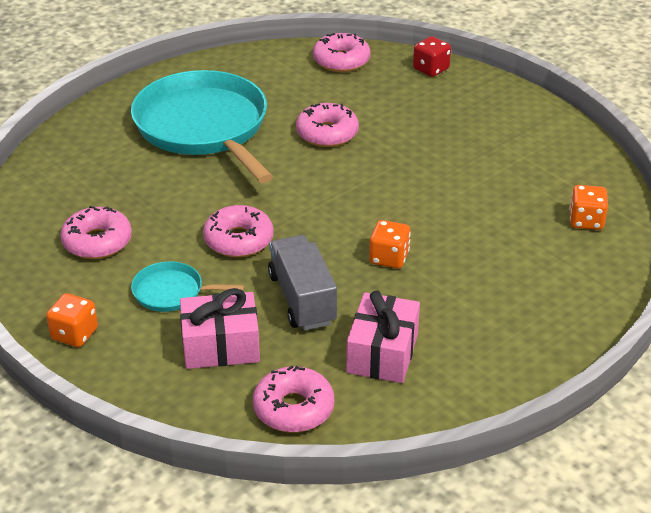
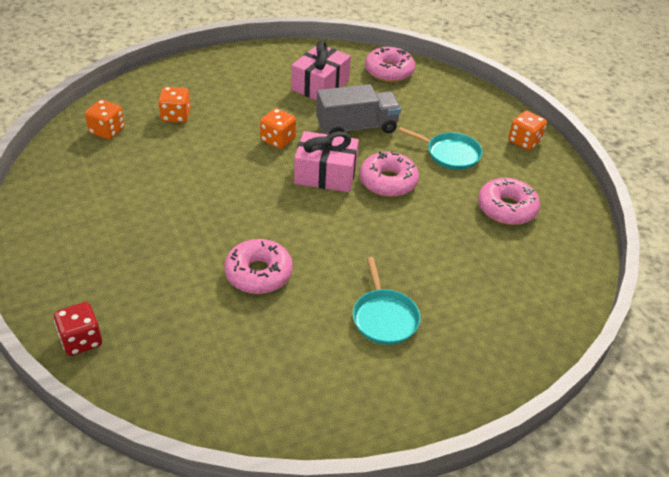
camera: 165 degrees left, 5 degrees up
turquoise pan [131,70,273,183] -> turquoise pan [353,257,421,345], size x0.44
pink gift [180,288,260,369] -> pink gift moved to [294,131,359,192]
grey truck [268,235,337,330] -> grey truck turned 105 degrees counterclockwise [316,84,401,134]
pink donut [313,33,371,72] -> none
none -> orange dice [158,87,191,123]

